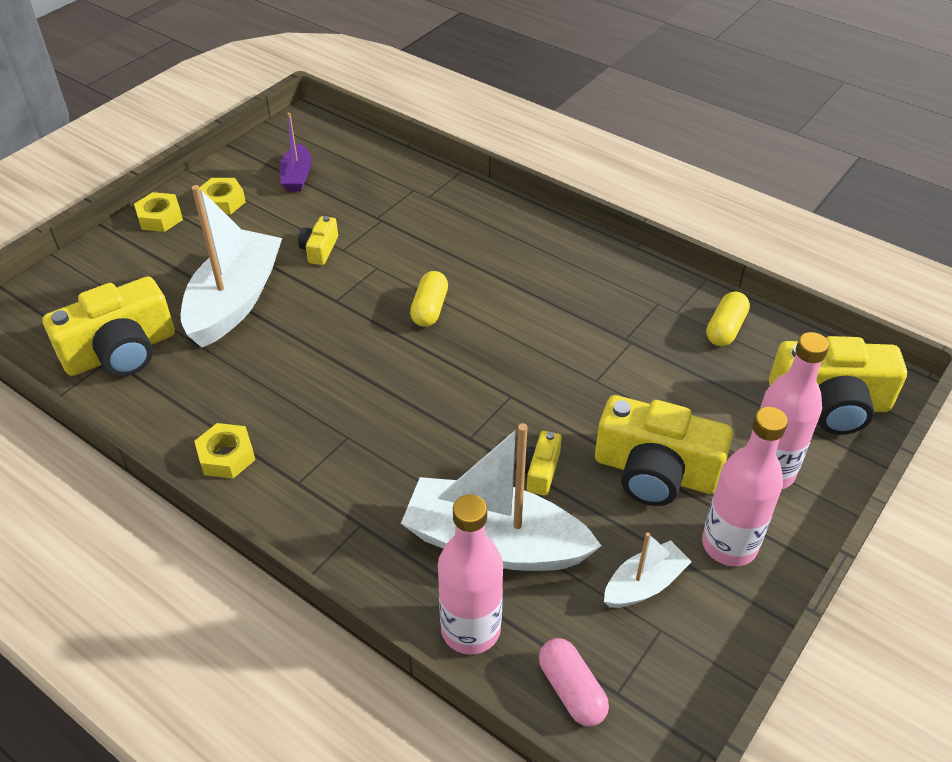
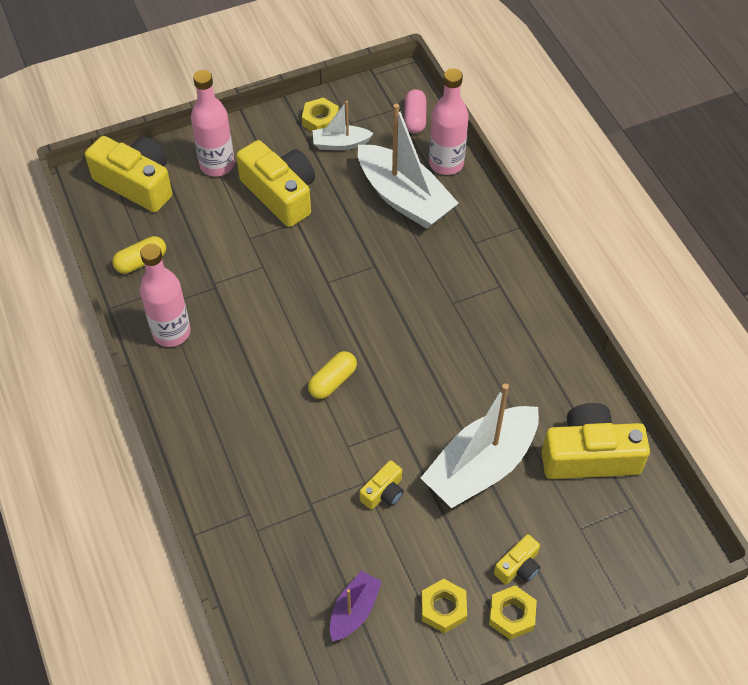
camera: 150 degrees left, 10 degrees up
yellow nut [194,423,255,479] -> yellow nut moved to [302,97,339,132]
yellow camera [515,431,562,496] -> yellow camera moved to [494,534,540,584]
pink bottle [702,407,788,566] -> pink bottle moved to [140,243,191,347]

